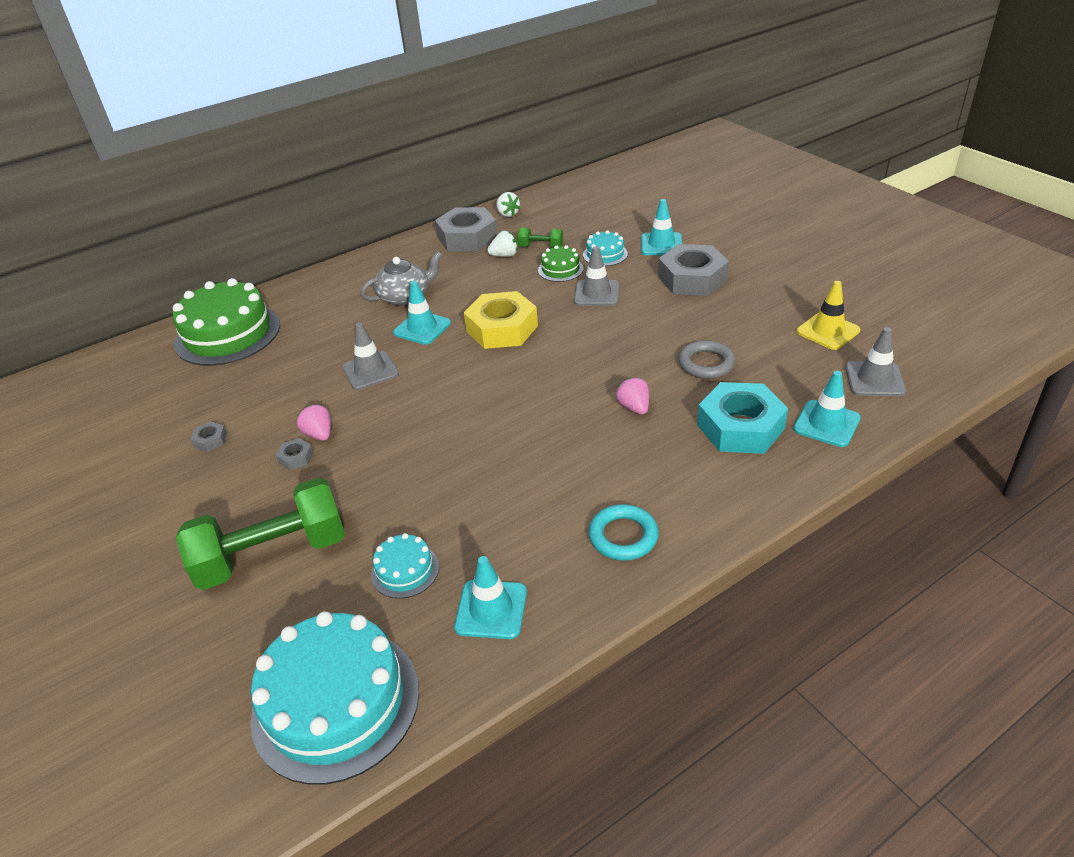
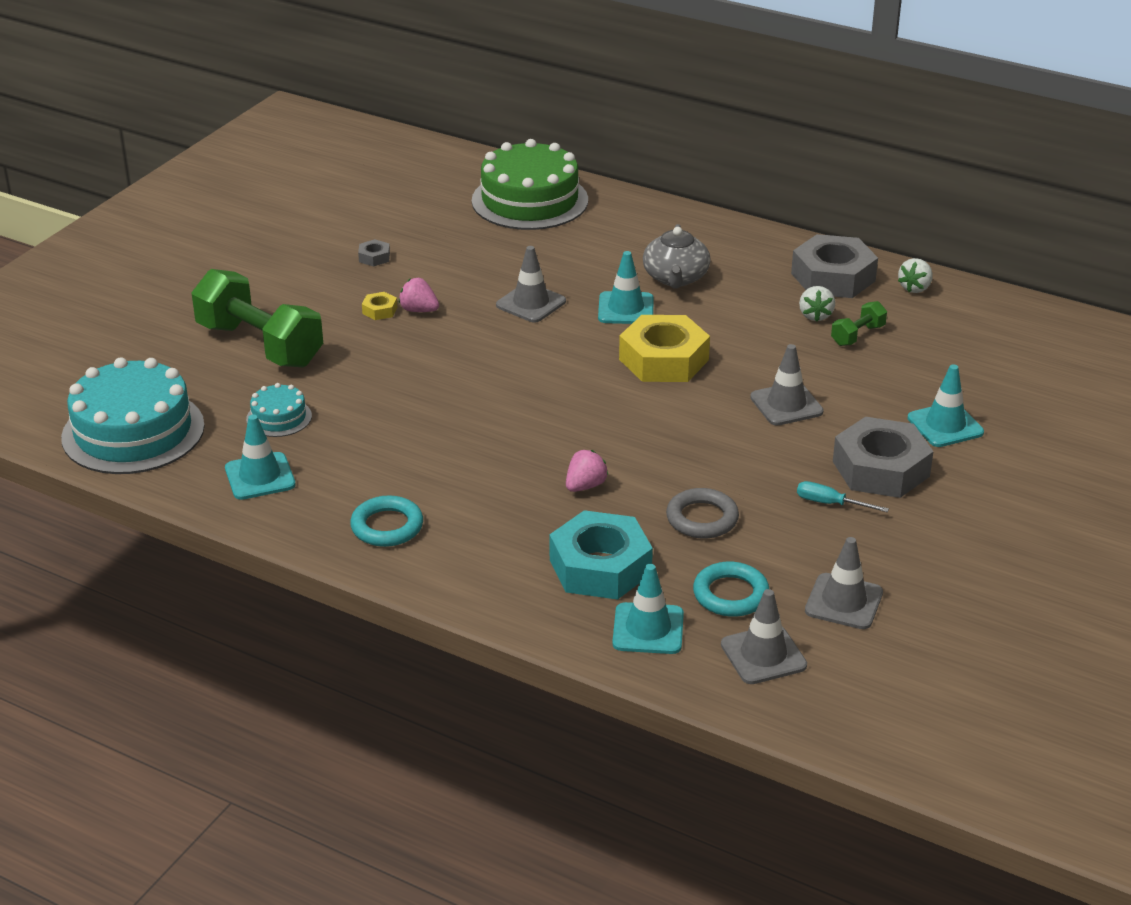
camera: 60 degrees right, 5 degrees down
grey nut [276,438,314,471] -> yellow nut [362,292,398,320]
pink strawberry [297,404,331,441] -> pink strawberry turned 90 degrees counterclockwise [399,278,439,312]
grey teapot [361,251,442,306] -> grey teapot turned 60 degrees clockwise [643,224,711,289]
white strawberry [487,231,517,257] -> white strawberry turned 45 degrees clockwise [799,286,835,322]
green dumbbell [517,228,563,248] -> green dumbbell turned 60 degrees clockwise [831,301,887,346]
green cake [538,245,584,282] -> none
turquoise cake [583,230,628,266] -> none
yellow traffic cone [797,281,860,350] -> grey traffic cone [805,537,883,629]
none -> turquoise ring [693,562,769,617]
none -> turquoise screwdriver [797,481,889,512]

